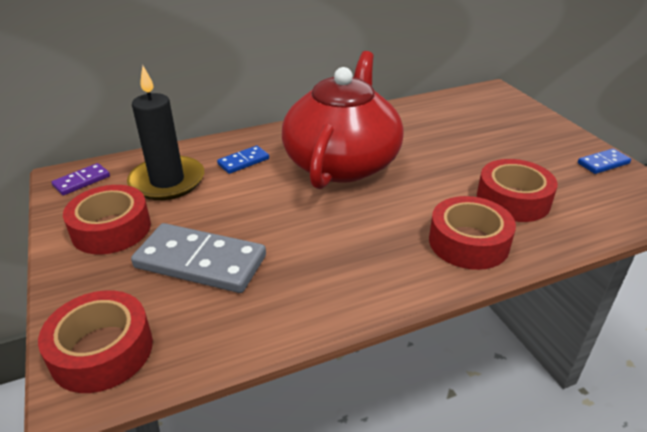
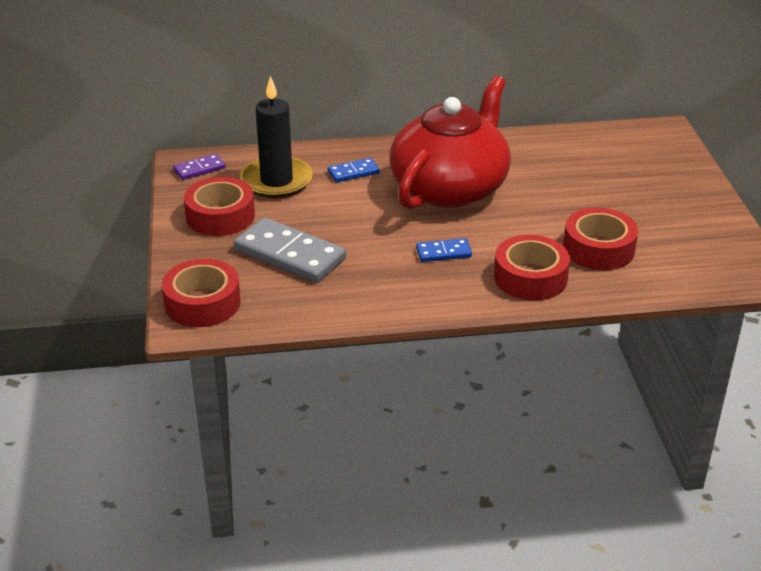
camera: 15 degrees right, 0 degrees up
blue domino [578,149,631,174] -> blue domino moved to [416,238,472,262]

